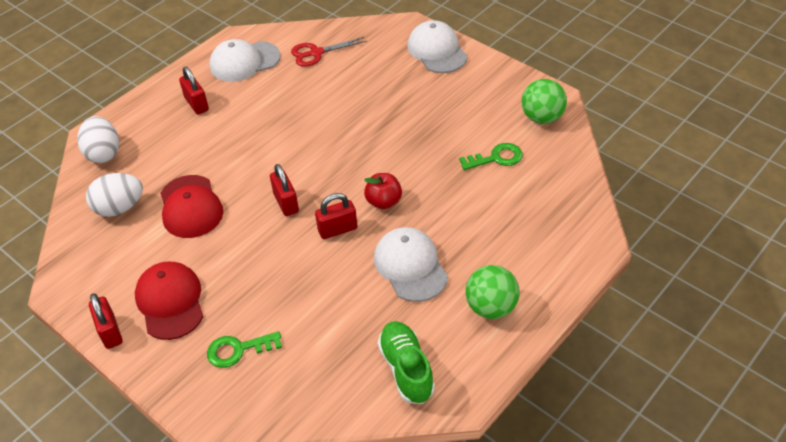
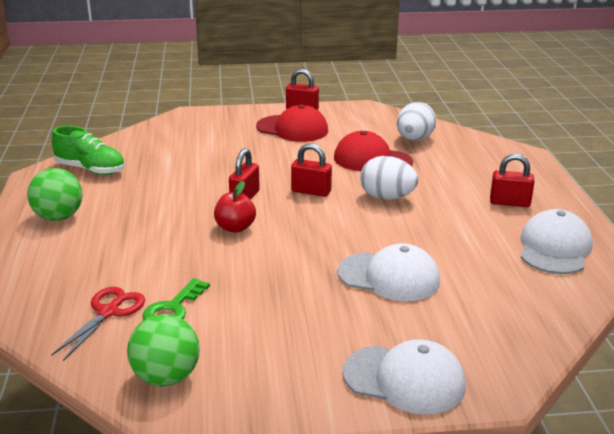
camera: 130 degrees right, 20 degrees down
white egg [77,116,119,163] -> white egg moved to [360,156,418,200]
green key [207,331,282,368] -> none
red scissors [291,37,367,67] -> red scissors moved to [51,287,145,361]
white cap [374,227,448,302] -> white cap moved to [337,243,440,301]

